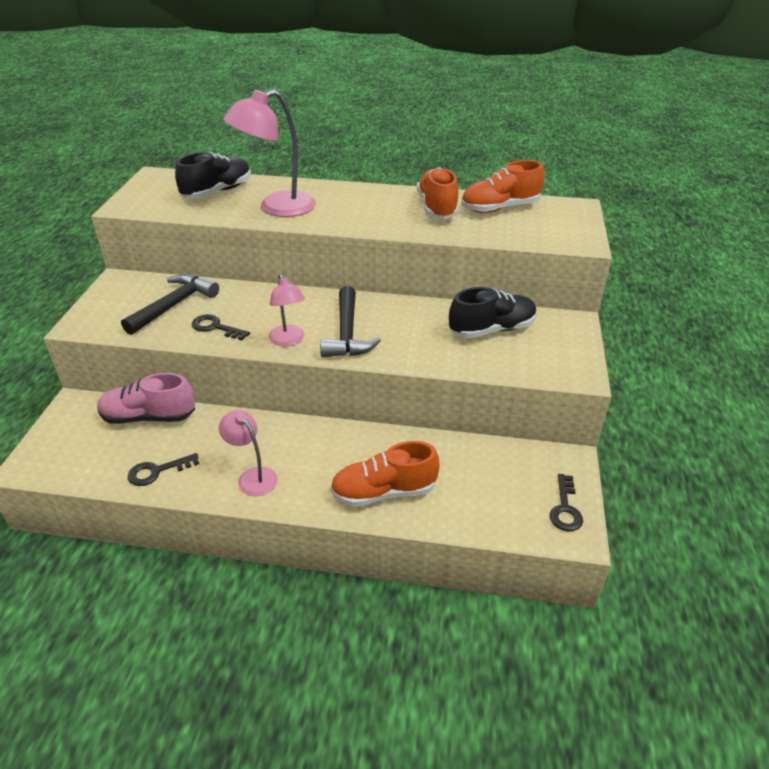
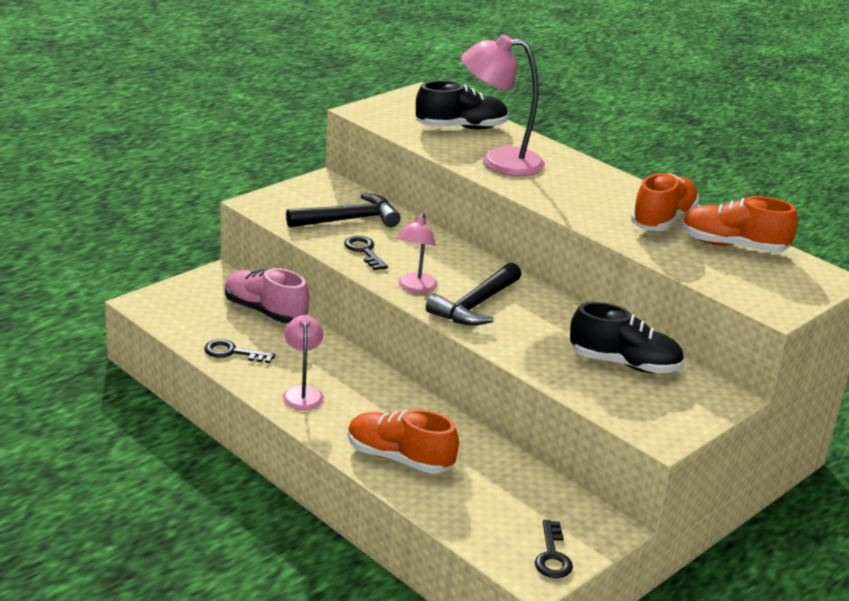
camera: 35 degrees right, 10 degrees down
black key [550,474,583,531] -> black key turned 45 degrees counterclockwise [535,520,573,578]

